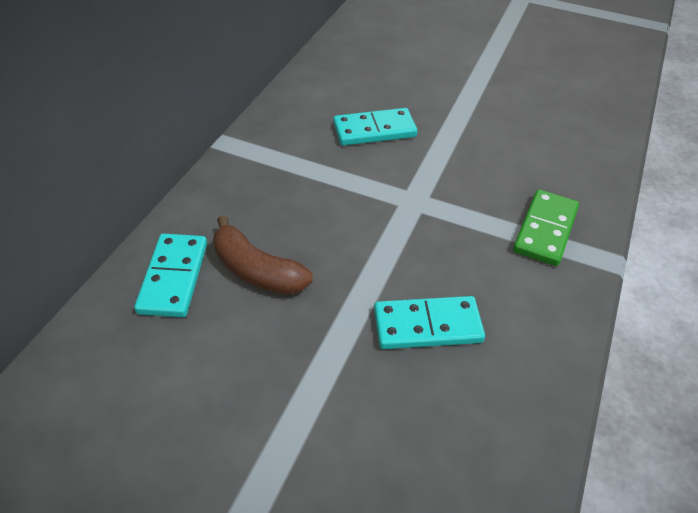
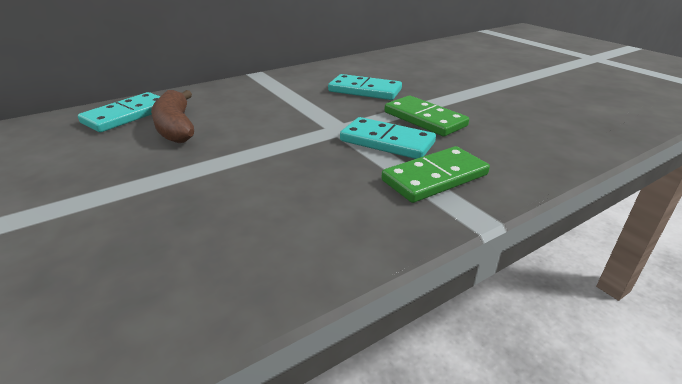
camera: 35 degrees right, 15 degrees down
turquoise domino [374,296,485,349] -> turquoise domino moved to [340,117,436,159]
none -> green domino [385,96,469,136]

